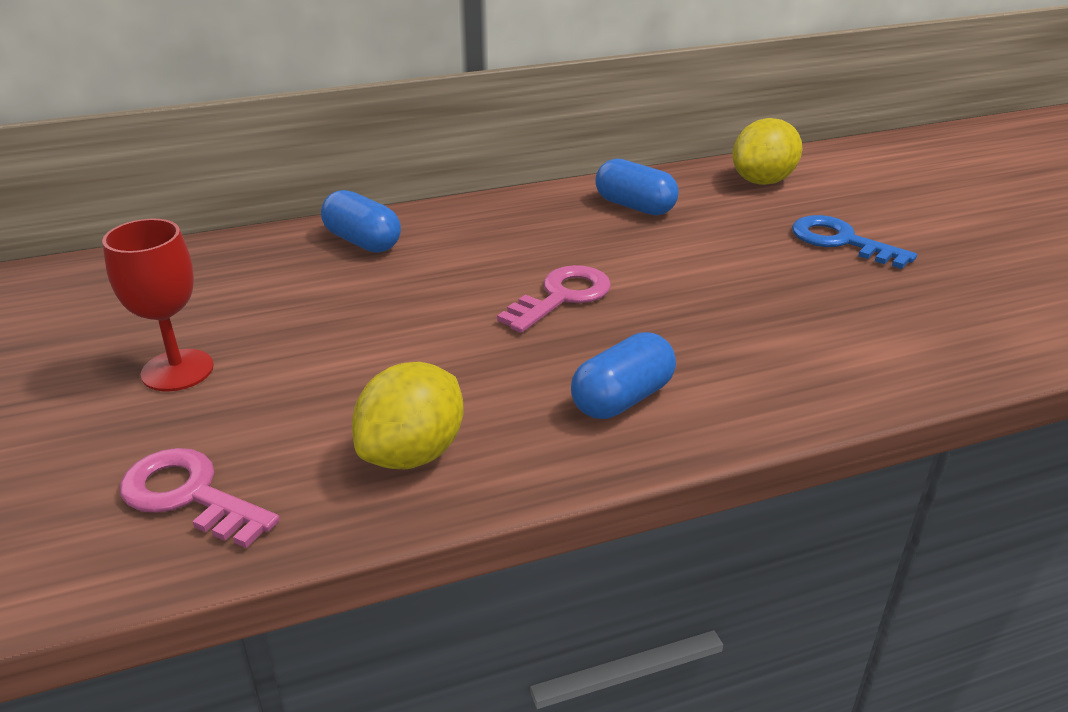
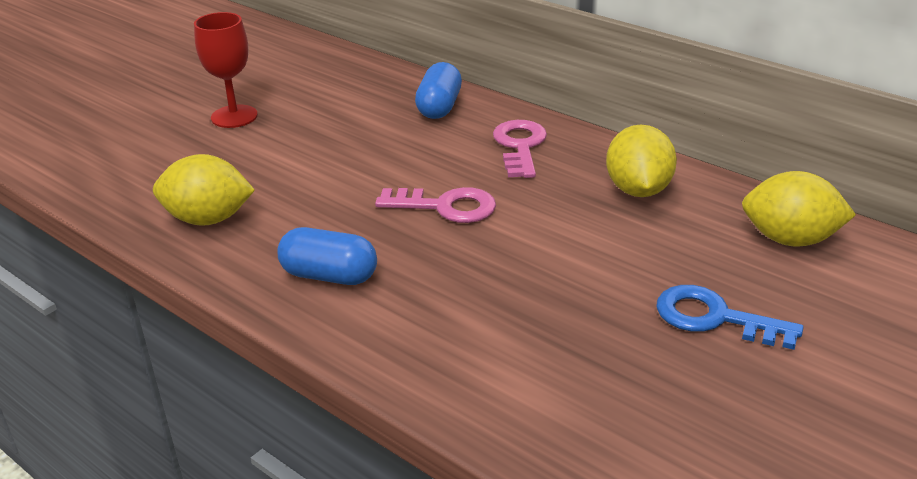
camera: 60 degrees right, 0 degrees up
pink key [120,448,280,548] -> pink key moved to [493,120,547,178]
blue capsule [595,158,679,215] -> yellow lemon [606,124,677,197]
blue key [792,215,917,269] -> blue key turned 75 degrees counterclockwise [656,285,804,350]

